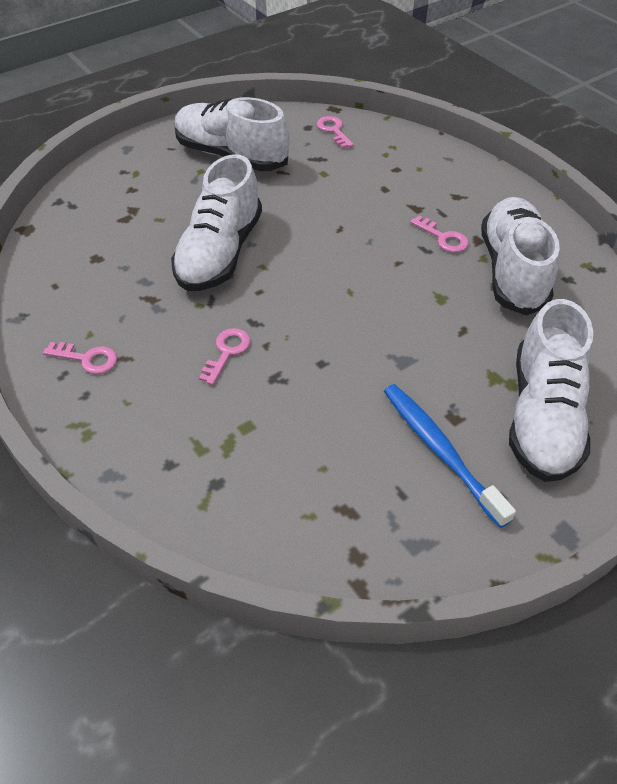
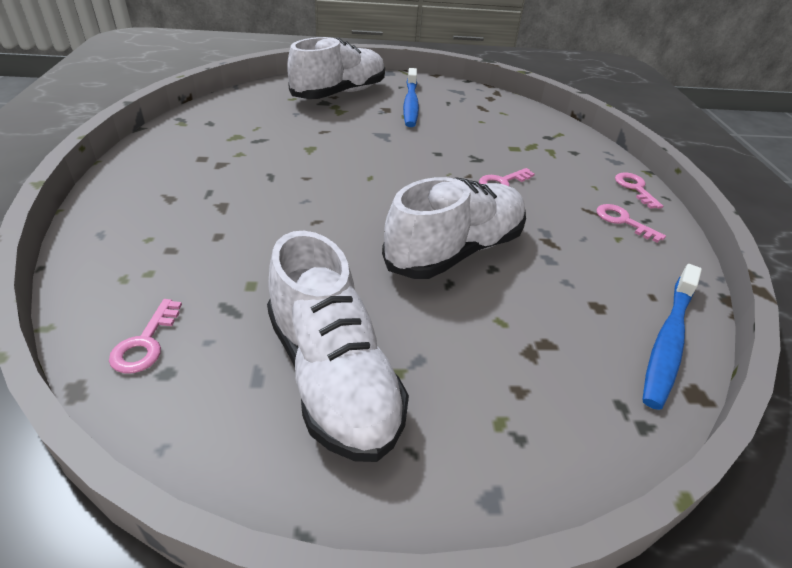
camera: 150 degrees left, 10 degrees down
pink key [410,215,469,253] -> pink key moved to [615,173,663,209]
white shoe [481,197,560,315] -> none
none -> blue toothbrush [642,264,702,410]

